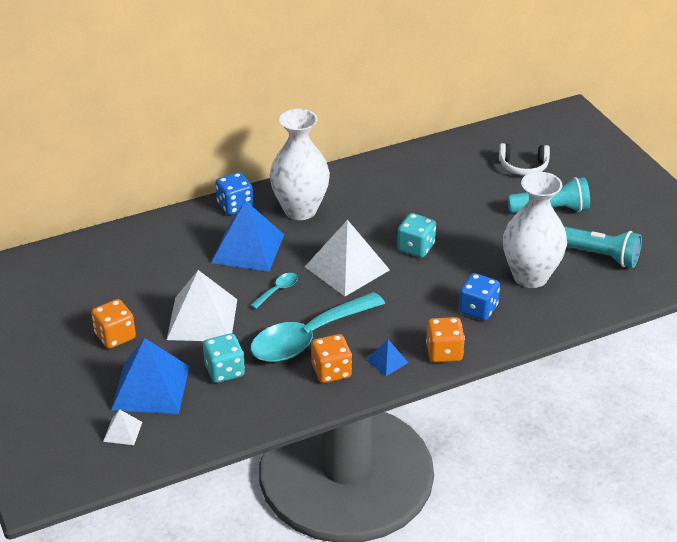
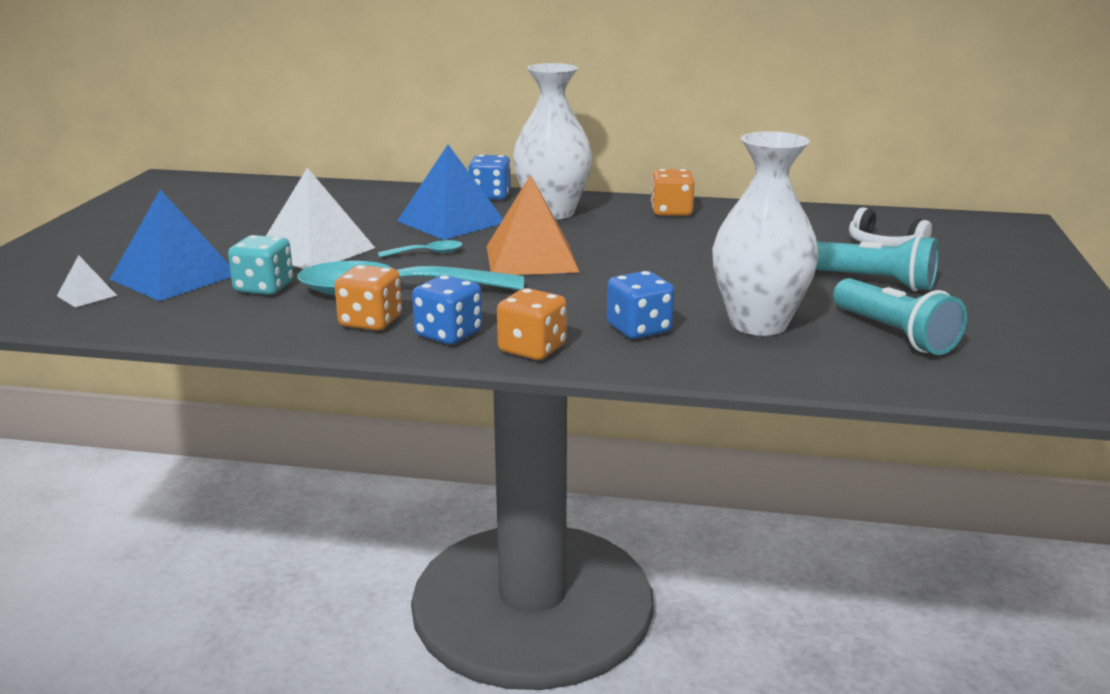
camera: 35 degrees right, 15 degrees down
orange dice [91,299,136,349] -> orange dice moved to [651,169,695,216]
white pyramid [305,220,390,296] -> orange pyramid [486,175,579,275]
blue pyramid [366,340,408,376] -> blue dice [412,275,482,345]
turquoise dice [397,213,436,258] -> none

